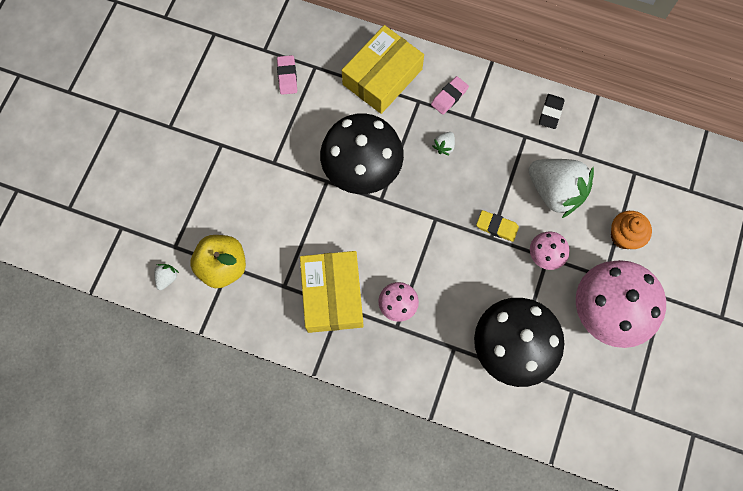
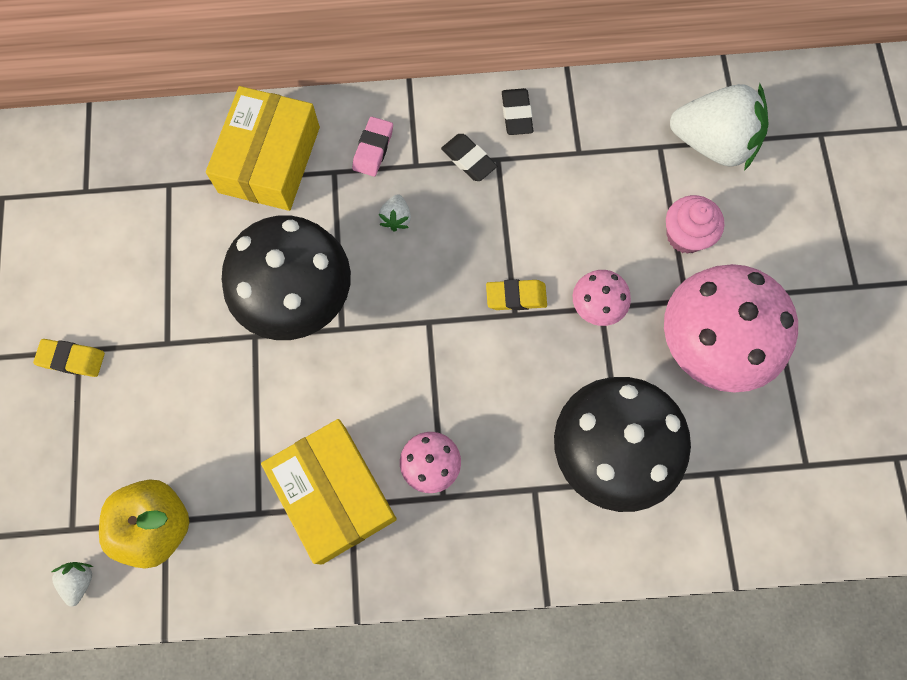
camera: 25 degrees left, 0 degrees up
pink eraser [277,55,297,95] -> none
white strawberry [528,159,594,218] -> white strawberry moved to [670,83,769,171]
orange cupcake [611,211,652,249] -> pink cupcake [666,195,724,254]
none -> yellow eraser [33,339,105,377]
none -> black eraser [441,134,497,181]

